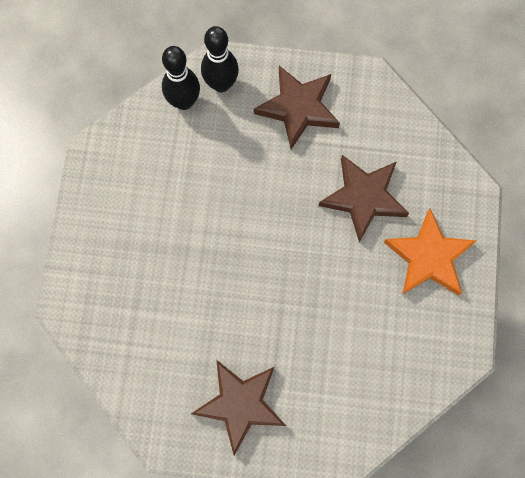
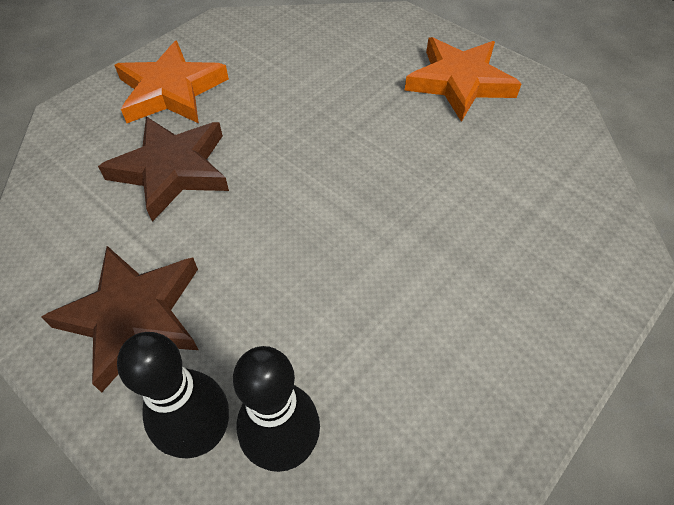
camera: 145 degrees left, 20 degrees down
brown star [191,360,286,455] -> orange star [404,37,521,122]

